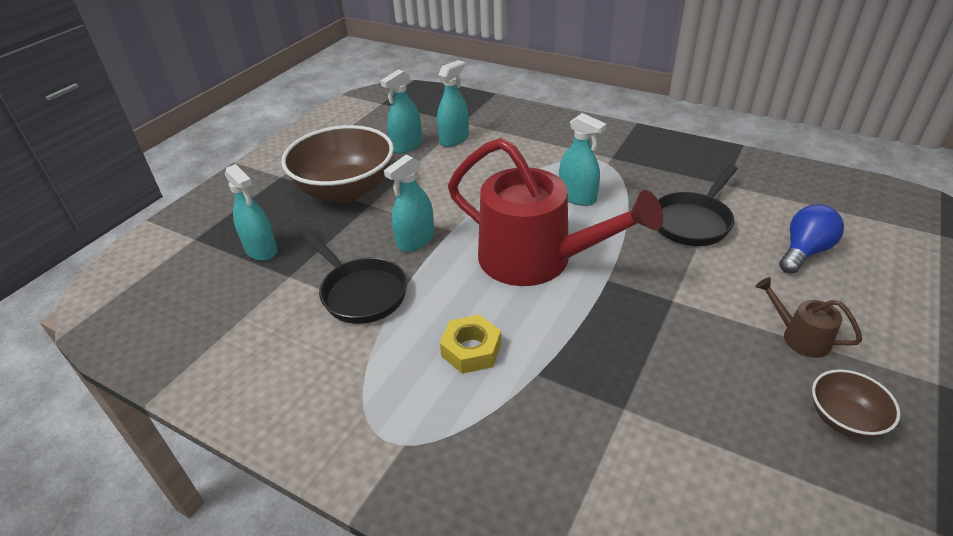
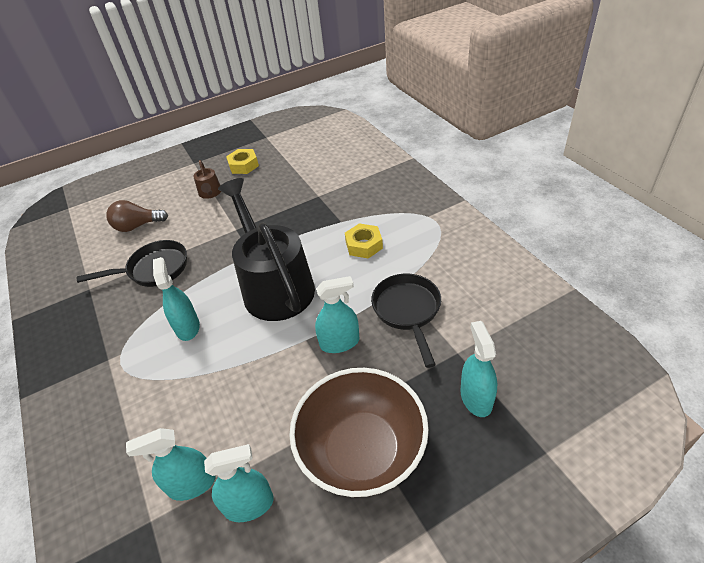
camera: 145 degrees left, 5 degrees up
red watering can [448,138,663,286] -> black watering can [218,178,315,321]
blue light bulb [779,204,844,274] -> brown light bulb [106,200,168,232]
brown bowl [812,369,900,439] -> yellow nut [226,149,259,174]

